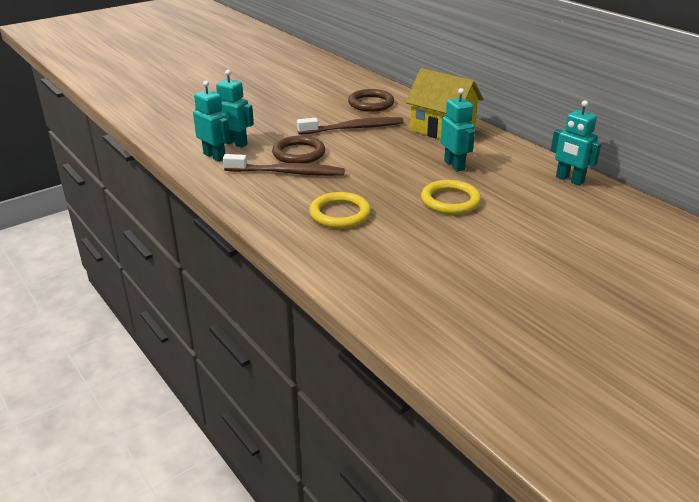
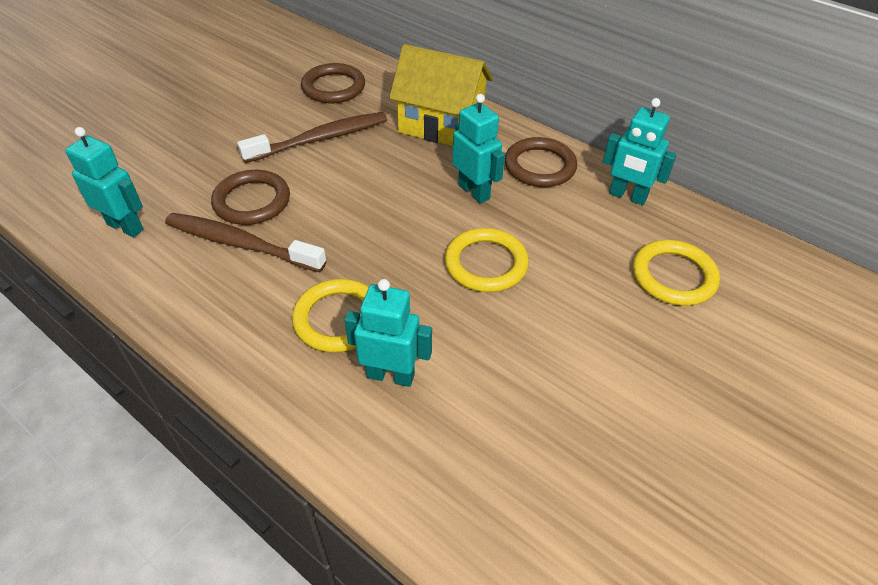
camera: 15 degrees left, 15 degrees up
turquoise robot [216,70,254,148] -> turquoise robot moved to [344,279,432,387]
brown toothbrush [223,154,345,176] -> brown toothbrush turned 150 degrees counterclockwise [165,213,326,272]
none -> brown ring [505,137,577,187]
none -> yellow ring [633,240,720,306]

